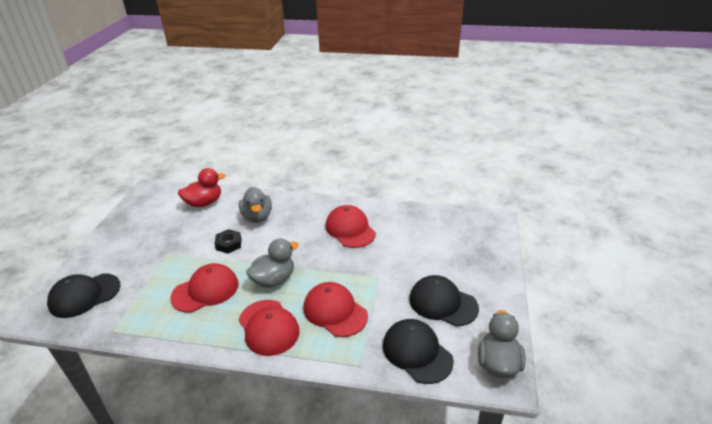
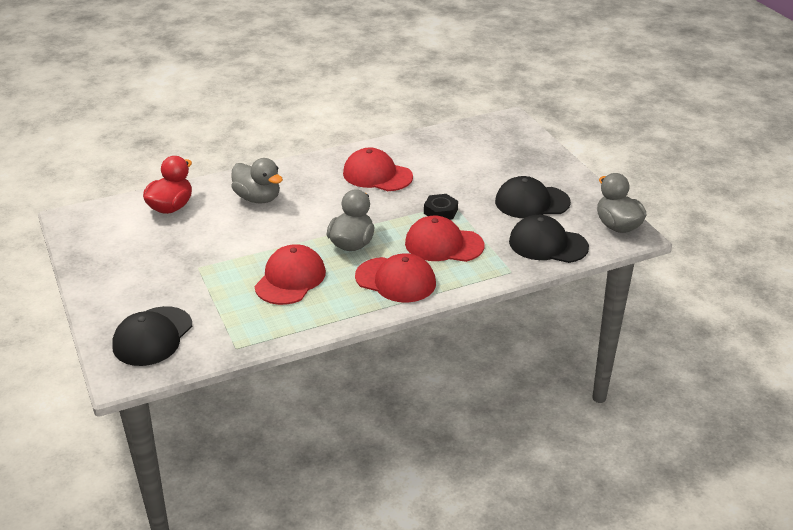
camera: 35 degrees left, 0 degrees up
black nut [215,229,242,254] -> black nut moved to [424,194,458,220]

